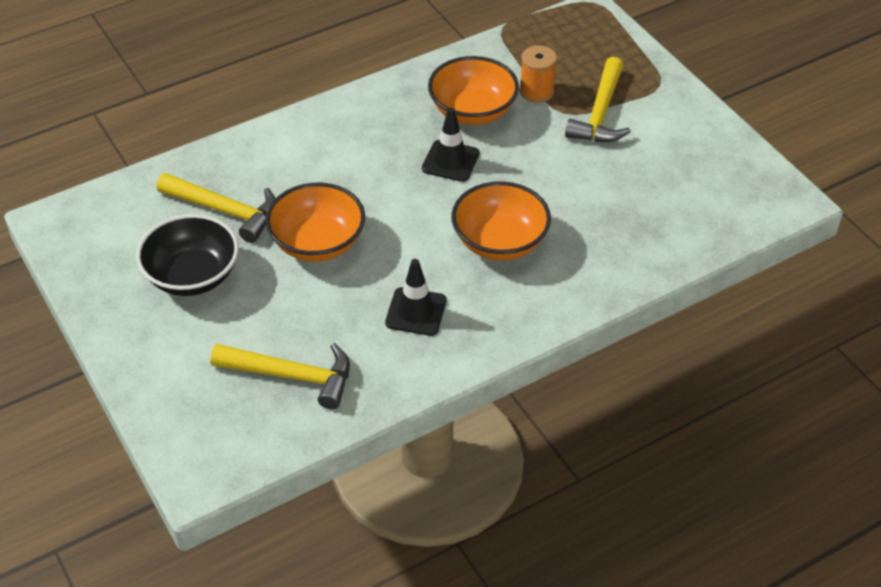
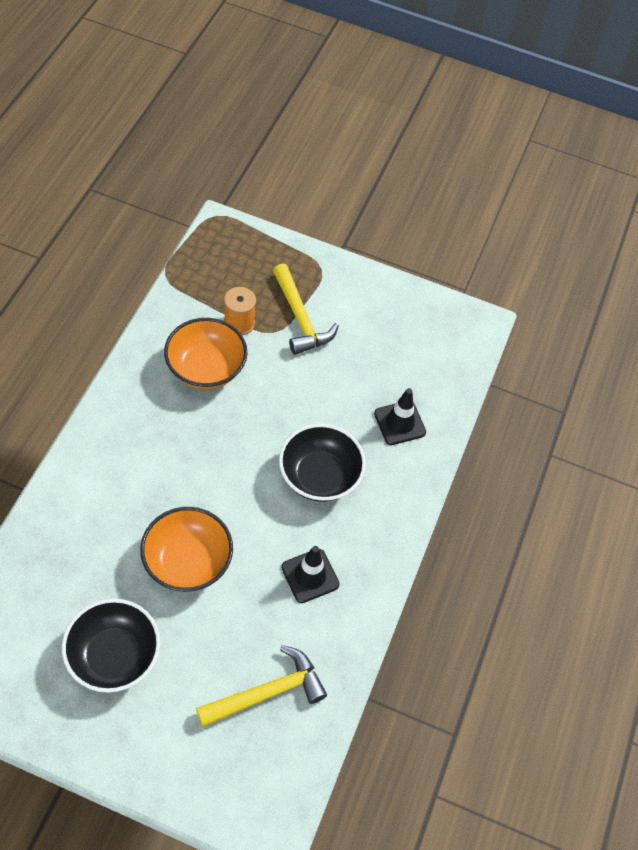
camera: 45 degrees left, 10 degrees up
yellow hammer [157,173,276,243] -> none
black traffic cone [422,108,480,182] -> black traffic cone moved to [374,388,426,445]
orange bowl [451,181,551,260] -> black bowl [279,424,366,502]

